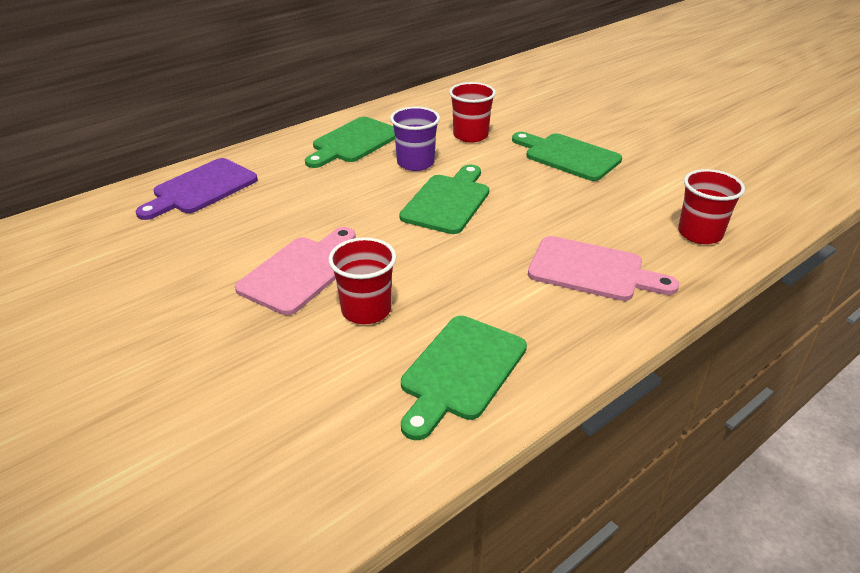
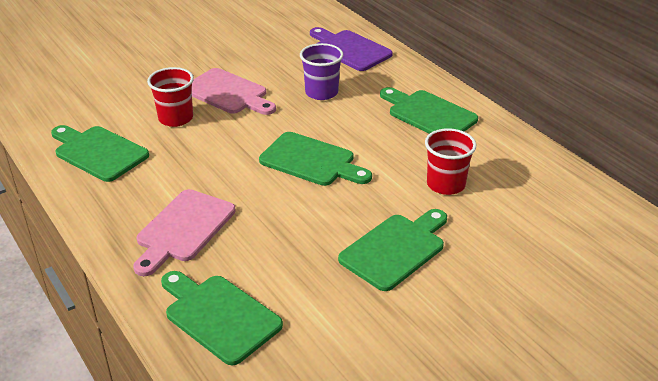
camera: 95 degrees right, 0 degrees up
purple cup [390,106,440,171] -> purple cup moved to [300,43,343,100]
red cup [678,169,745,244] -> green cutting board [161,271,283,365]

